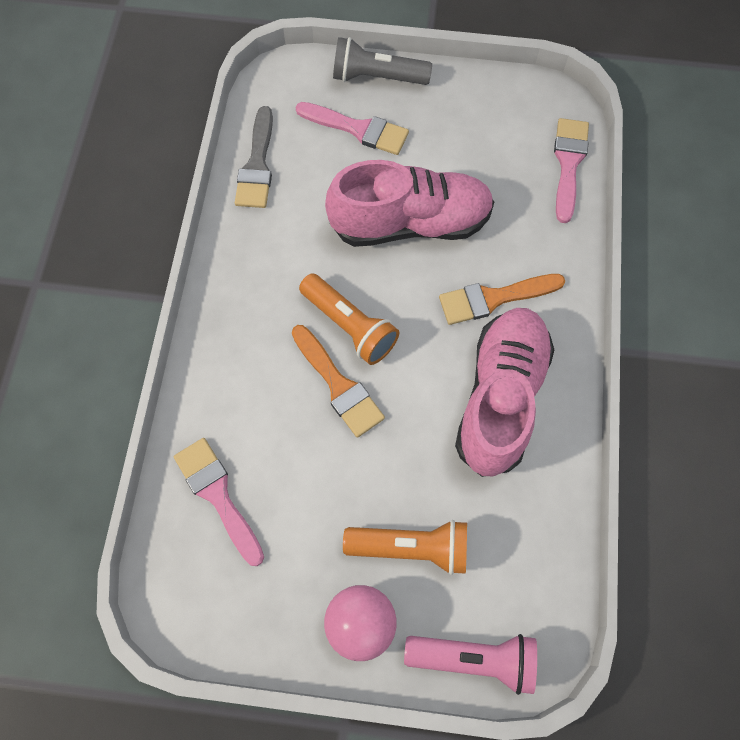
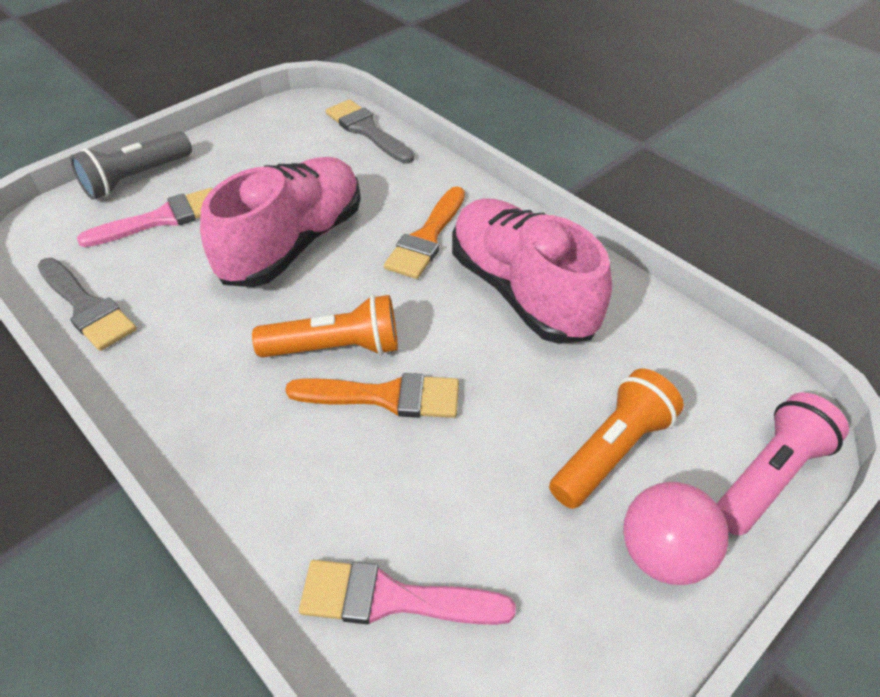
camera: 50 degrees left, 20 degrees down
pink brush [554,118,589,223] -> grey brush [326,99,414,163]

